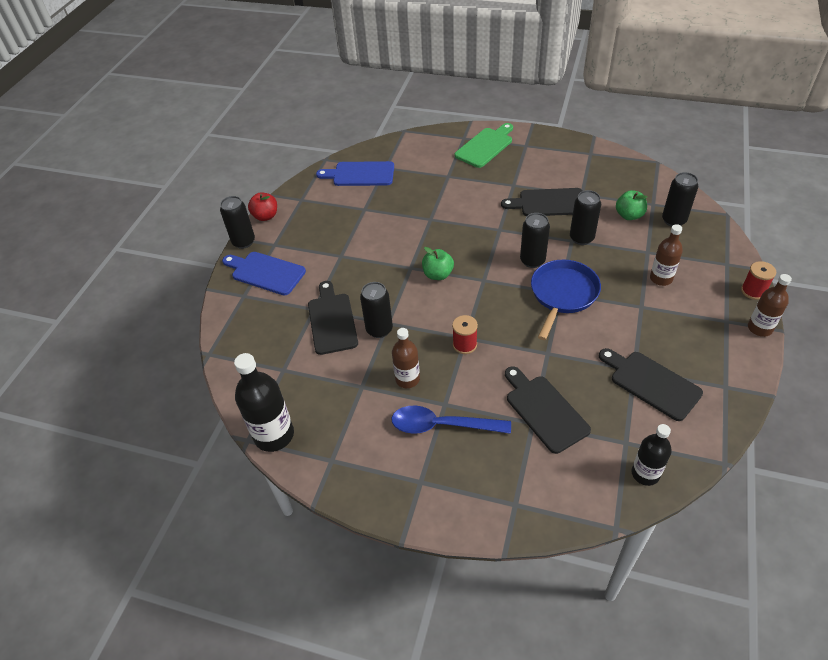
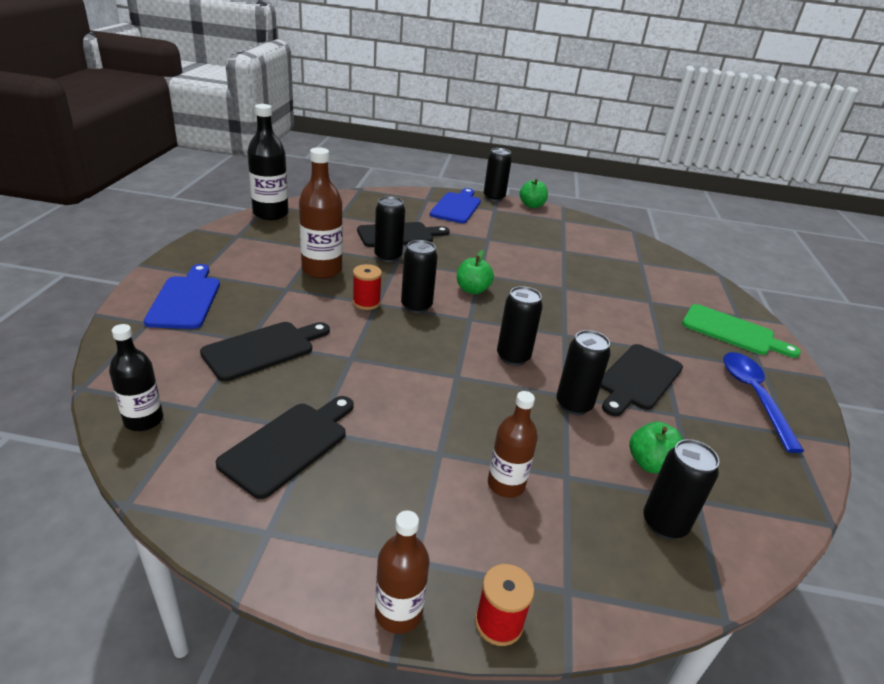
camera: 75 degrees right, 15 degrees down
red apple [248,192,277,221] -> green apple [520,179,548,208]
blue cutting board [316,161,394,186] -> blue cutting board moved to [144,264,220,329]
blue spoon [391,405,511,434] -> blue spoon moved to [723,352,804,453]
brown bottle [392,328,420,388] -> brown bottle [299,147,343,279], size x1.58
black cutting board [501,188,582,216] -> black cutting board turned 135 degrees counterclockwise [600,344,683,416]
blue pan [531,260,601,340] -> none
none -> black can [401,240,438,313]

